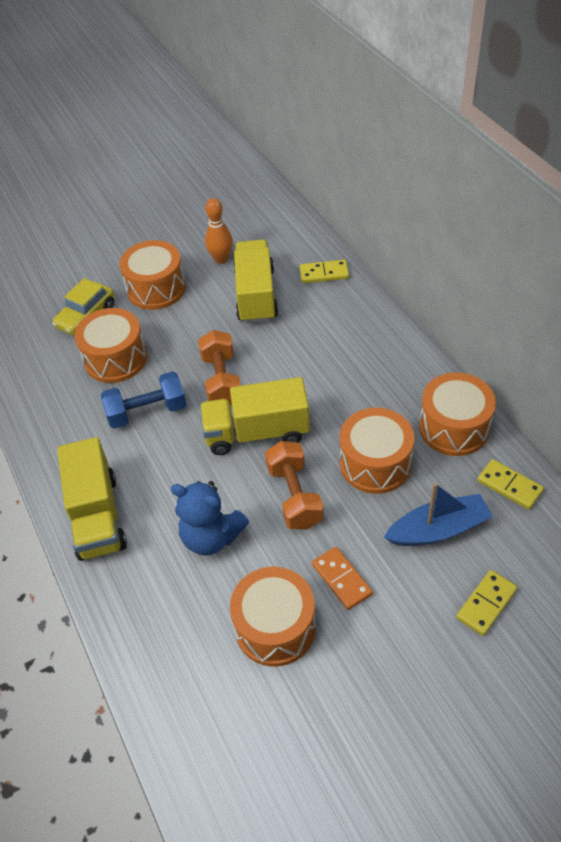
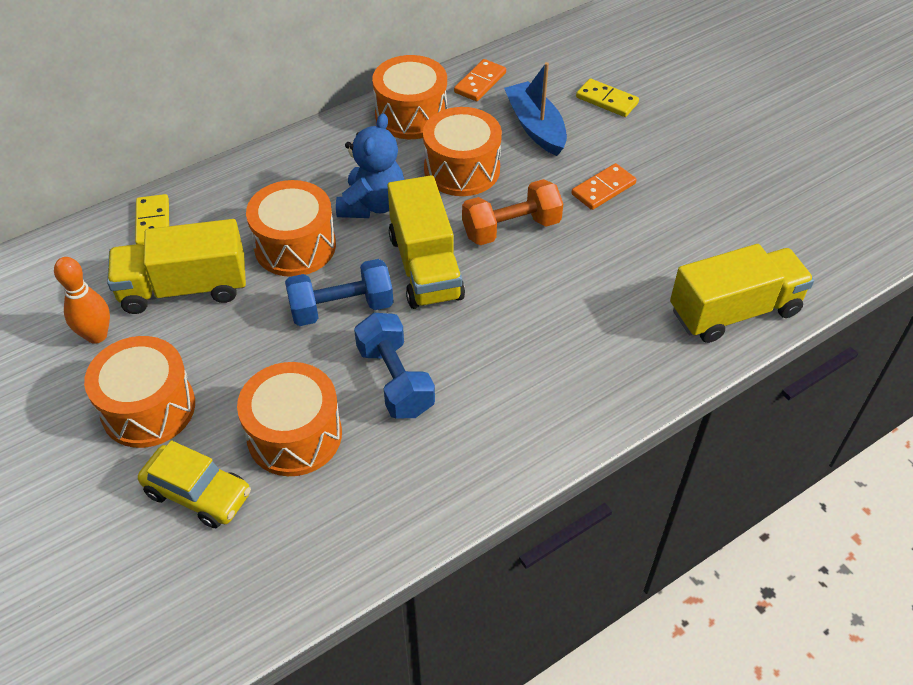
camera: 100 degrees left, 0 degrees up
yellow truck [57,437,127,561] -> yellow truck moved to [670,244,814,343]
blue teddy bear [171,481,249,555] -> blue teddy bear moved to [336,113,404,218]
orange dumbbell [198,330,241,406] -> blue dumbbell [285,259,394,326]
orange drum [230,567,316,667] -> orange drum moved to [246,180,336,277]
yellow domino [478,459,544,510] -> orange domino [454,59,506,101]

